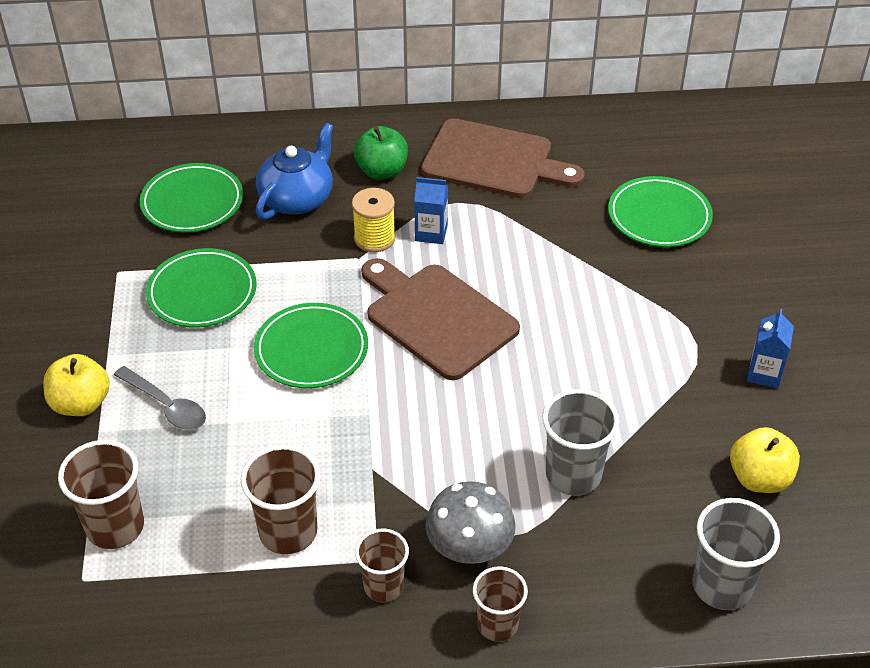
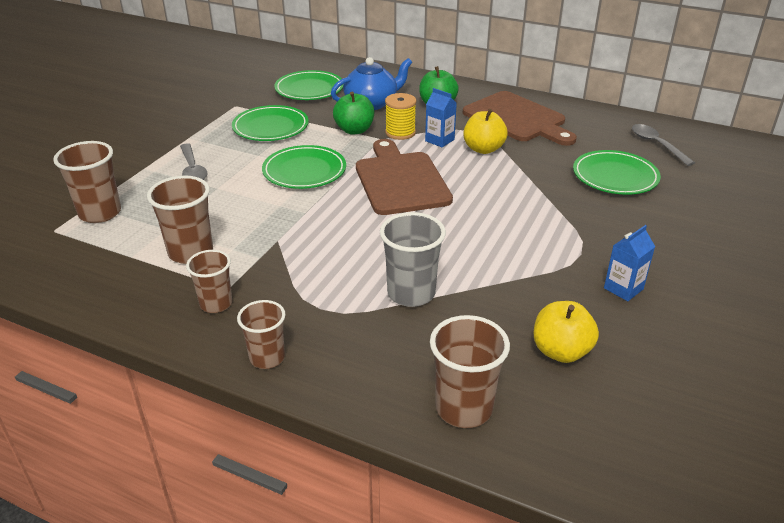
camera: 30 degrees right, 10 degrees down
yellow apple [43,354,110,416] -> yellow apple moved to [463,109,508,154]
grey mushroom [425,481,516,564] -> none
grey cup [692,498,780,610] -> brown cup [430,315,510,428]
none -> green apple [333,91,374,135]
none -> grey spoon [632,124,695,166]

